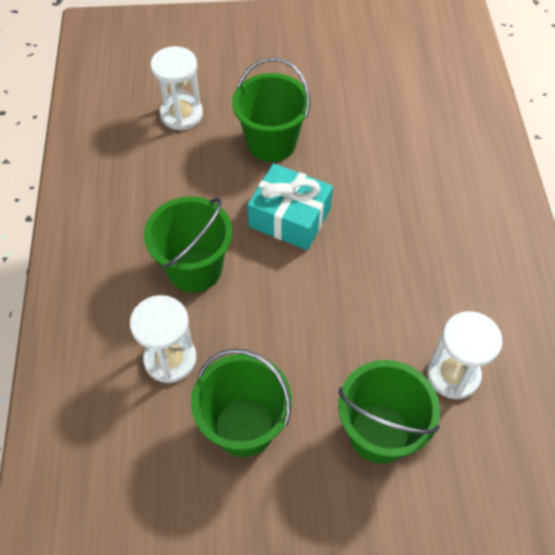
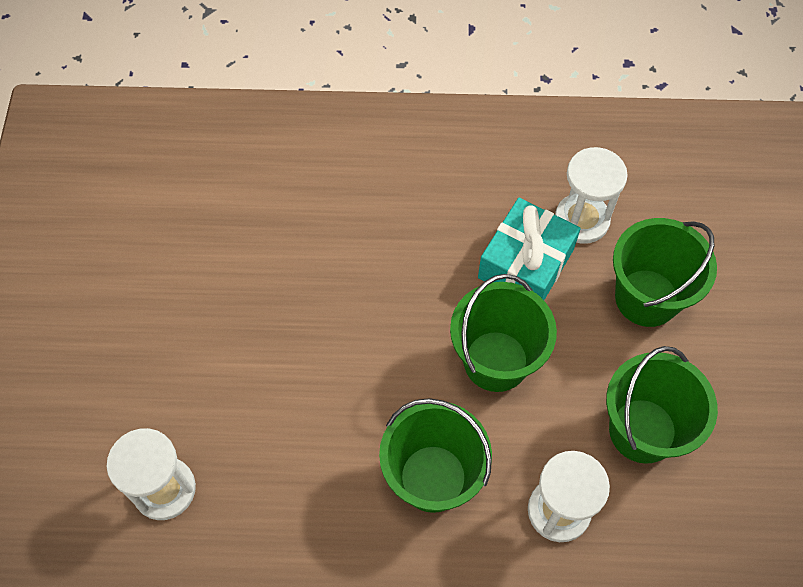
camera: 85 degrees left, 5 degrees up
green bucket [232,57,311,162] -> green bucket moved to [450,274,557,392]
turquoise gift [247,163,333,250] -> turquoise gift moved to [478,198,581,300]

